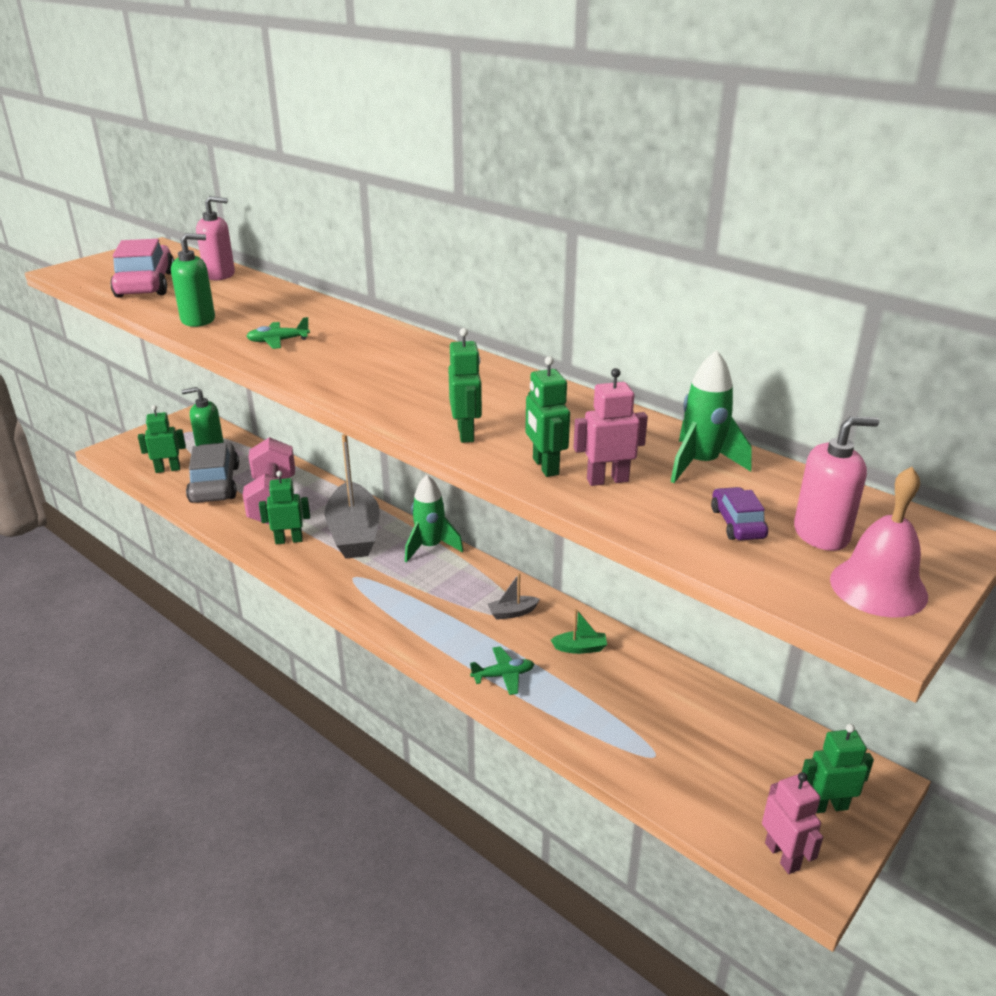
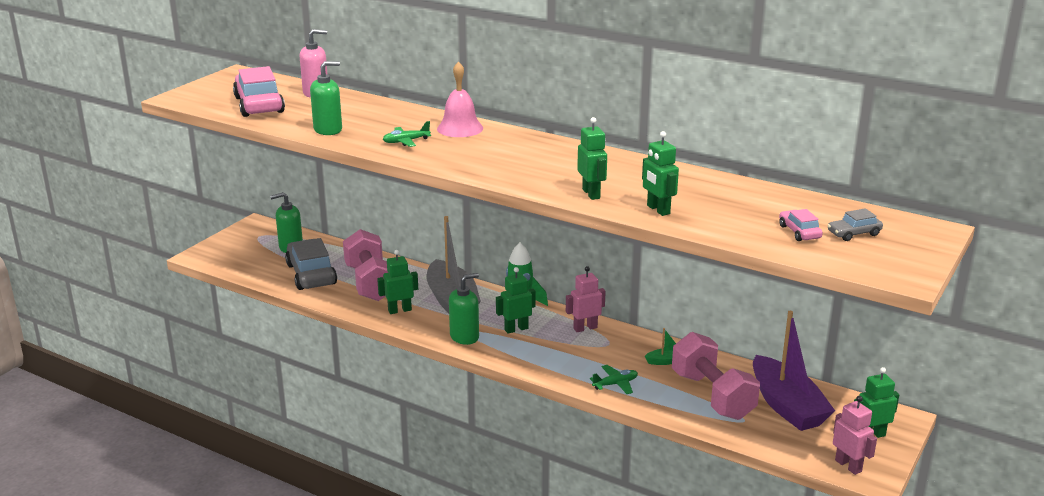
camera: 10 degrees left, 5 degrees down
green robot [138,405,186,473] -> green robot moved to [496,267,535,334]
grey boat [488,573,540,620] -> none
pink robot [573,368,648,486] -> pink robot moved to [566,266,606,332]
green rocket [671,350,752,483] -> none
purple car [711,487,768,540] -> pink car [779,209,823,241]
pink soap dispenser [794,416,879,551] -> grey car [828,208,883,241]
pink bell [830,467,928,618] -> pink bell moved to [437,61,483,137]
none -> green soap dispenser [449,273,479,345]
none -> pink dumbbell [672,332,760,420]
none -> purple boat [753,311,835,431]

